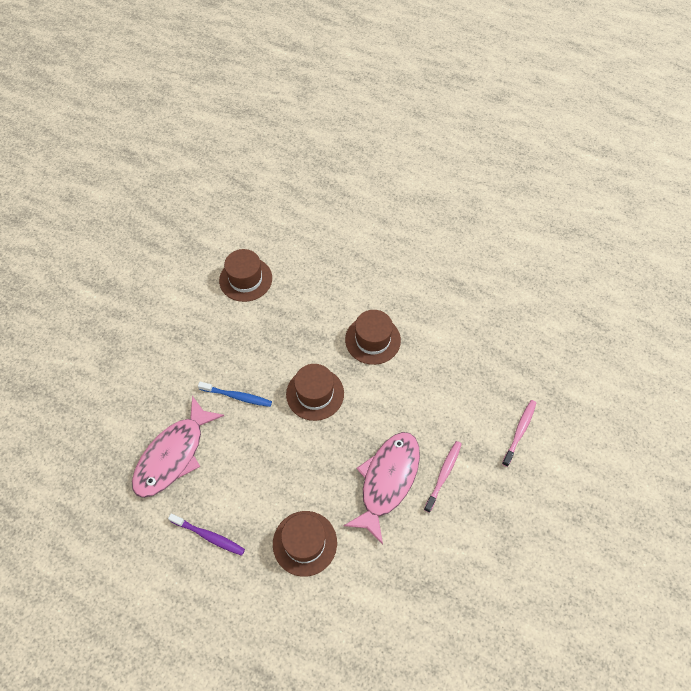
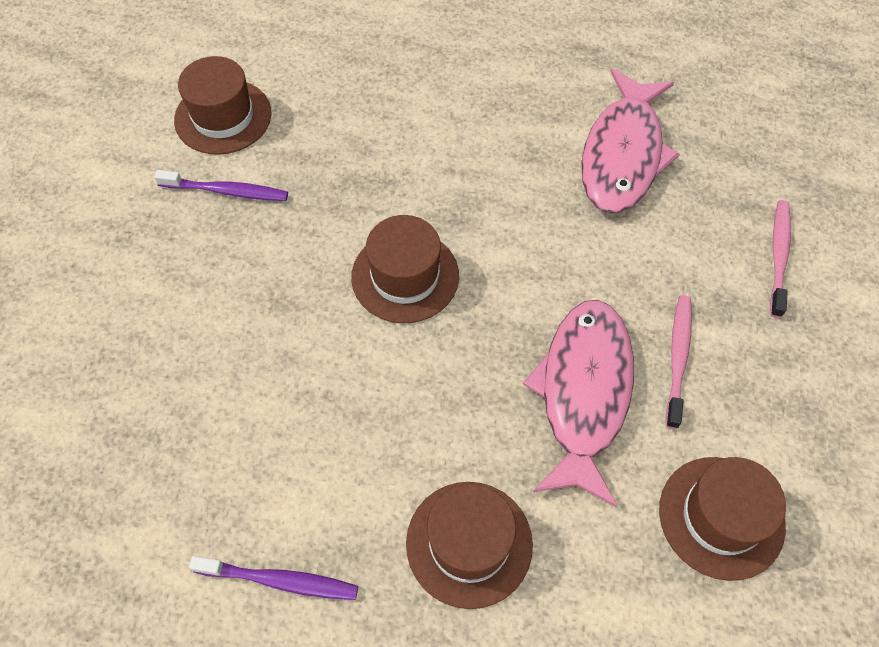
camera: 15 degrees left, 0 degrees up
pink fish [132,396,224,498] -> pink fish moved to [581,69,680,213]
blue toothbrush [198,382,272,407] -> none
brown hat [345,310,401,365] -> brown hat moved to [659,457,786,581]
none -> purple toothbrush [154,170,288,201]

